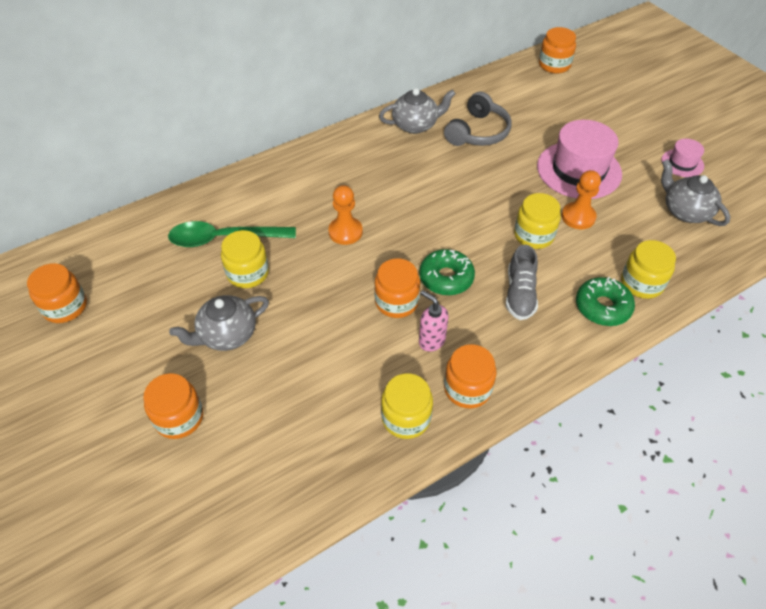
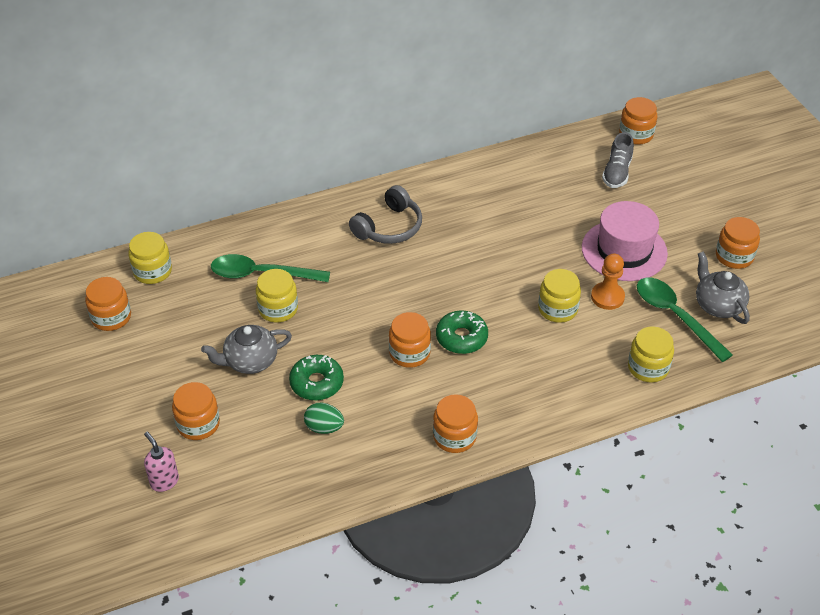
camera: 10 degrees right, 5 degrees down
orange pawn [328,185,363,245] -> none
grey teapot [379,88,455,134] -> none
yellow jar [381,373,433,439] -> yellow jar moved to [128,232,172,284]
pink soap dispenser [419,290,449,352] -> pink soap dispenser moved to [144,432,179,492]
grey headphones [444,92,512,146] -> grey headphones moved to [349,185,422,244]
grey shoe [506,245,538,320] -> grey shoe moved to [602,132,634,188]
green donut [576,277,635,326] -> green donut moved to [289,355,344,400]
pink hat [661,139,704,177] -> orange jar [716,217,760,269]
none -> green egg [304,403,344,434]
none -> green spoon [637,278,733,362]

